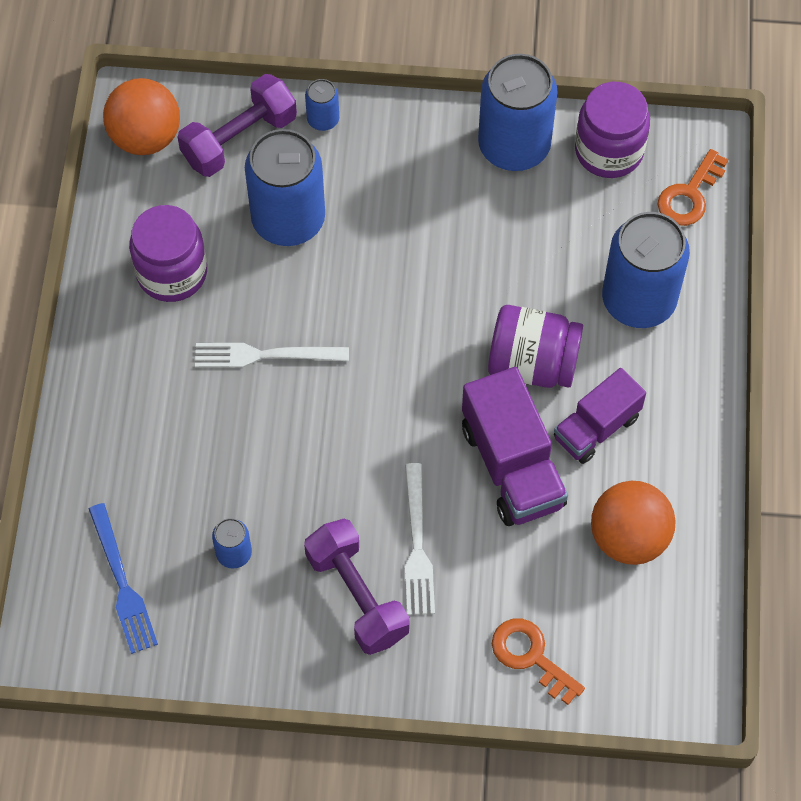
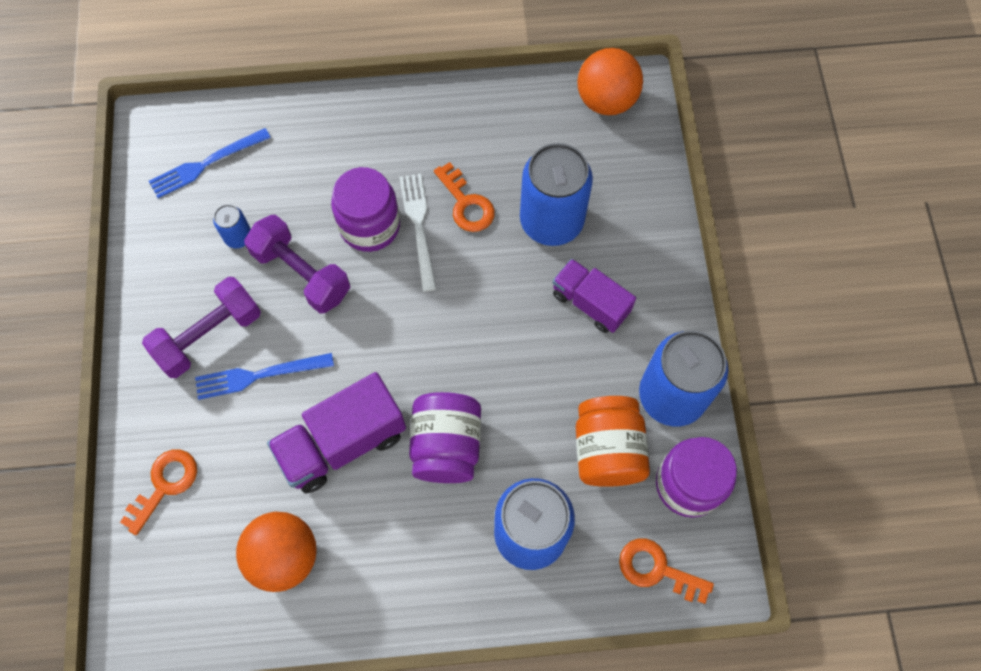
camera: 80 degrees right, 5 degrees up
purple jar [129,205,207,302] -> purple jar moved to [331,167,400,252]
purple dumbbell [178,74,297,177] -> purple dumbbell moved to [244,215,350,313]
blue can [305,79,339,131] -> none
white fork [405,463,435,615] -> blue fork [195,353,334,400]
purple truck [554,368,646,464] -> purple truck moved to [553,259,636,333]
none -> orange key [434,162,495,232]
none -> orange jar [576,396,650,487]

